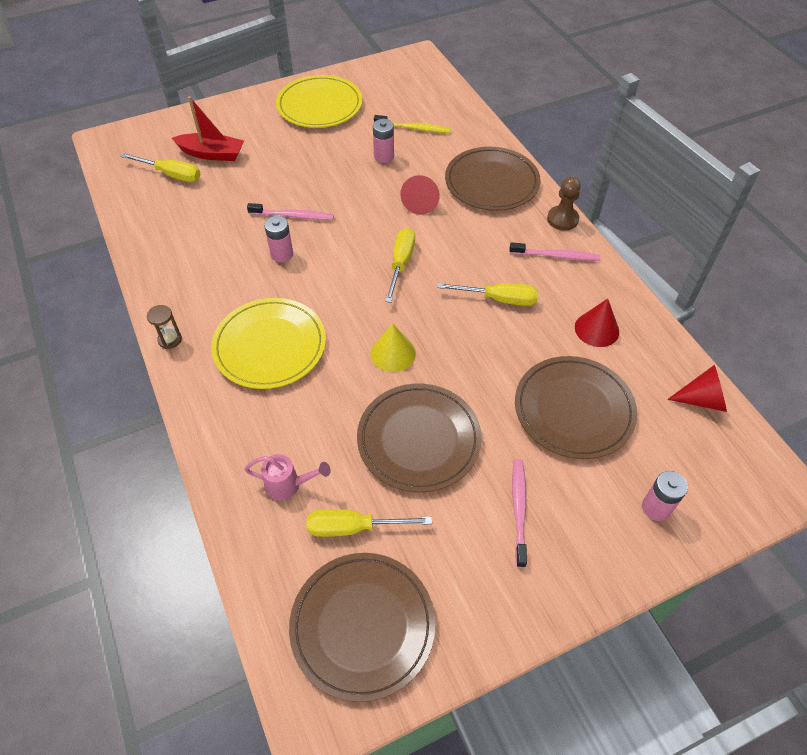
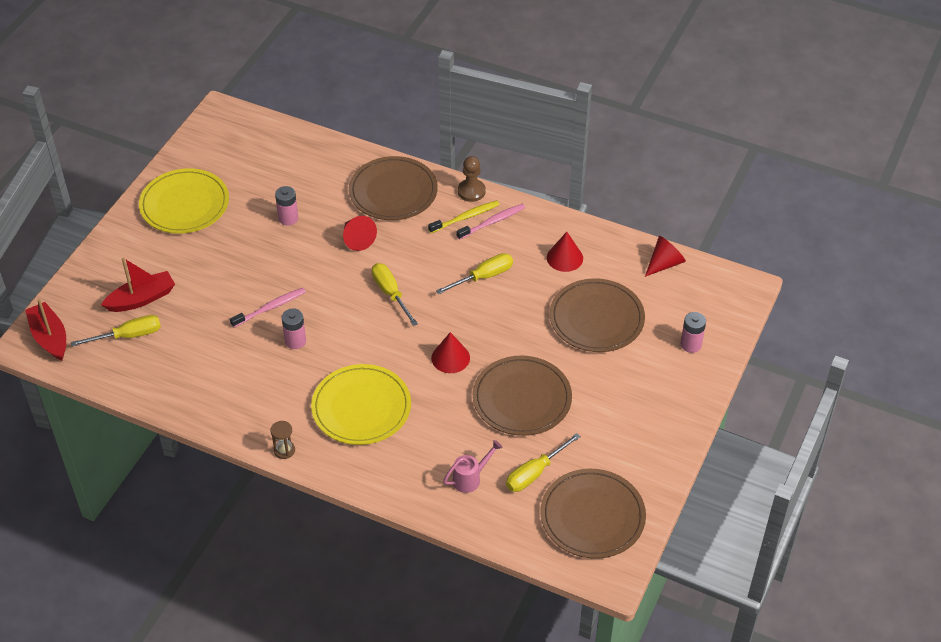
camera: 40 degrees left, 5 degrees down
yellow cone [371,323,416,372] -> red cone [431,332,470,373]
yellow toothbrush [374,115,451,133] -> yellow toothbrush moved to [428,200,500,233]
pink toothbrush [512,459,527,568] -> none
none -> red boat [25,299,66,361]

